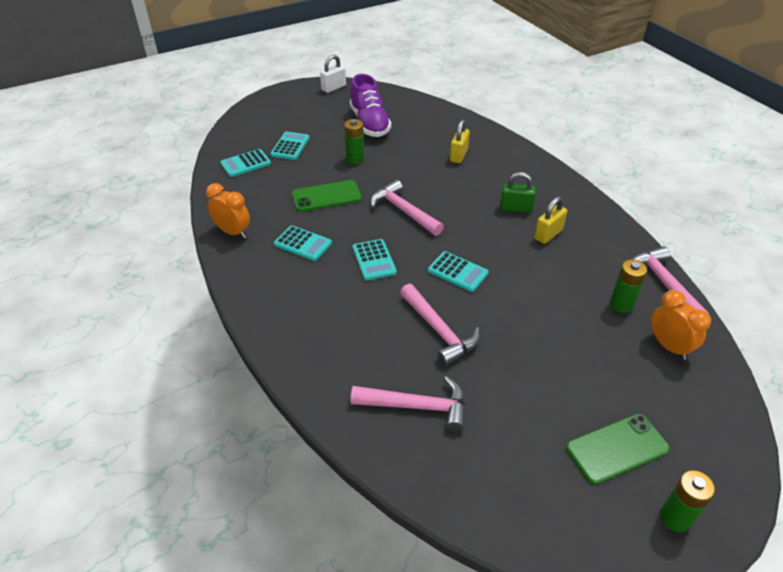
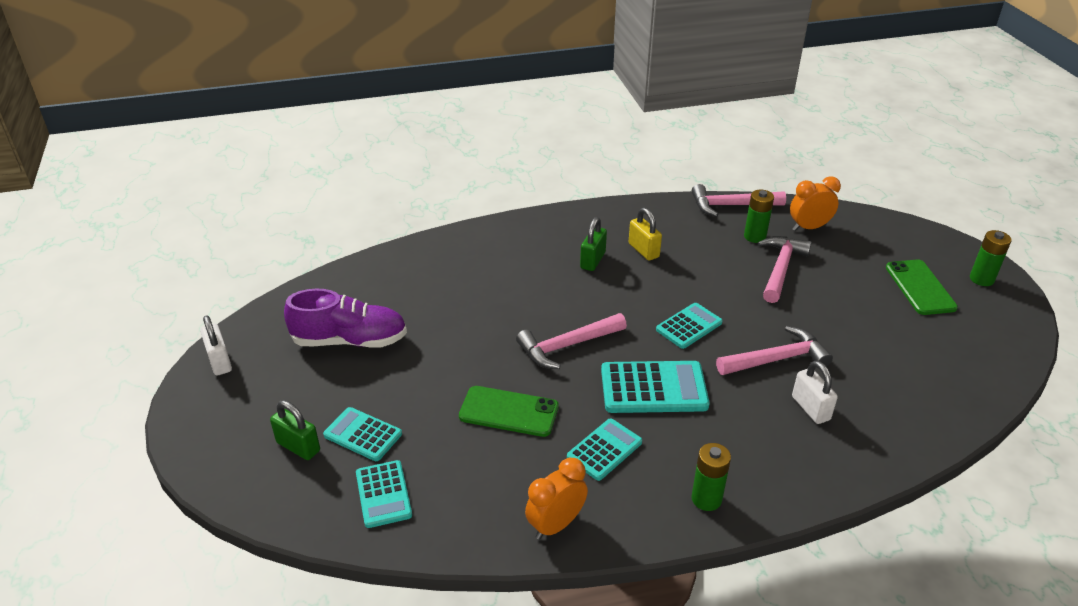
camera: 75 degrees left, 5 degrees down
green phone [292,180,362,212] -> green phone turned 75 degrees counterclockwise [459,386,559,437]
green battery [344,119,364,164] -> green battery moved to [691,443,731,511]
pink hammer [351,376,465,432] -> pink hammer moved to [758,236,812,303]
turquoise calculator [353,239,397,281] -> turquoise calculator [601,361,710,413], size x1.57
yellow padlock [450,119,470,163] -> none
none -> green padlock [270,400,320,460]
none -> white padlock [792,361,838,424]

